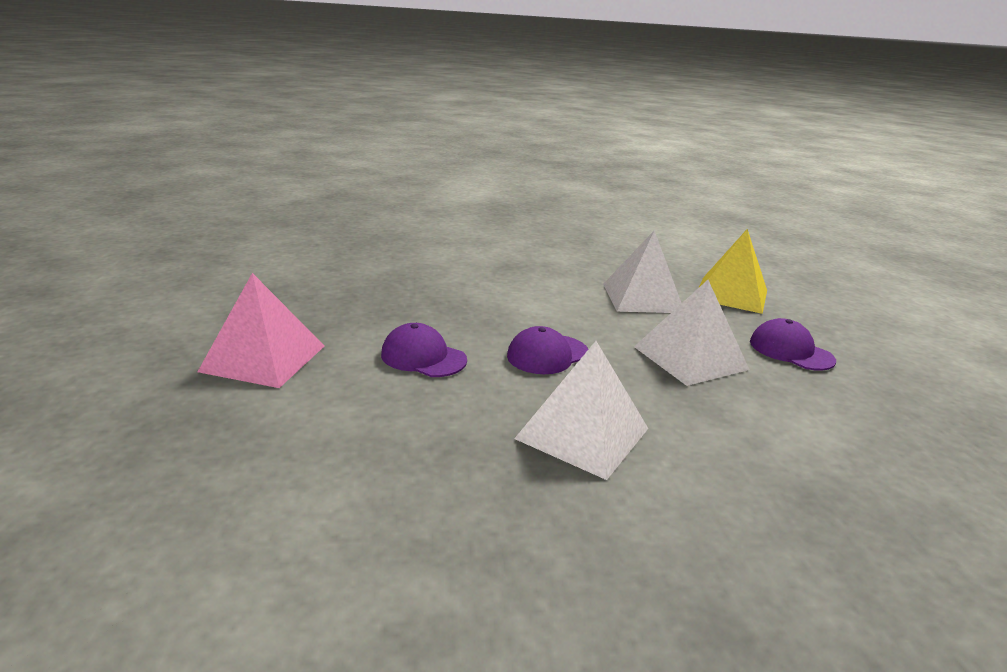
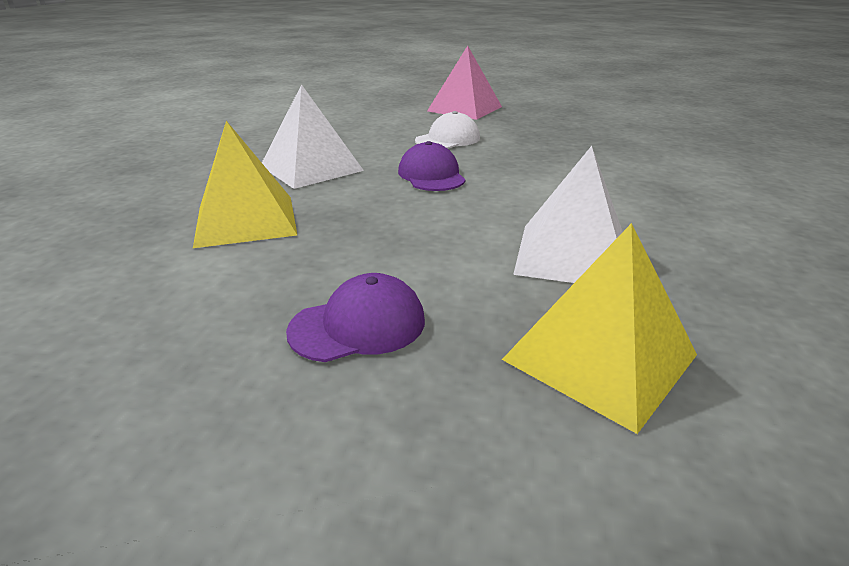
camera: 110 degrees right, 5 degrees up
purple cap [381,323,467,377] -> white cap [415,111,480,149]
white pyramid [634,280,750,386] -> none
none -> yellow pyramid [193,121,297,248]

